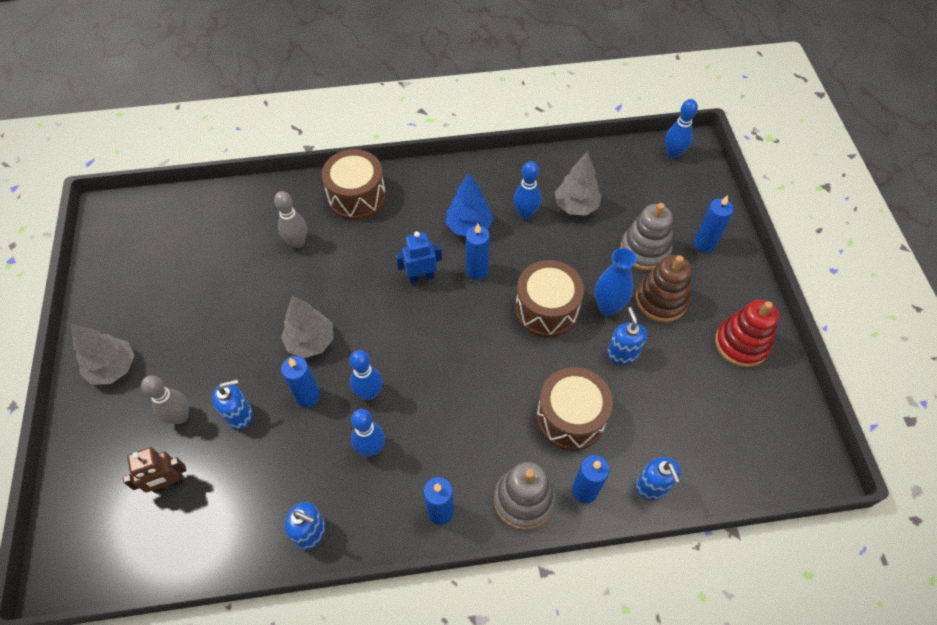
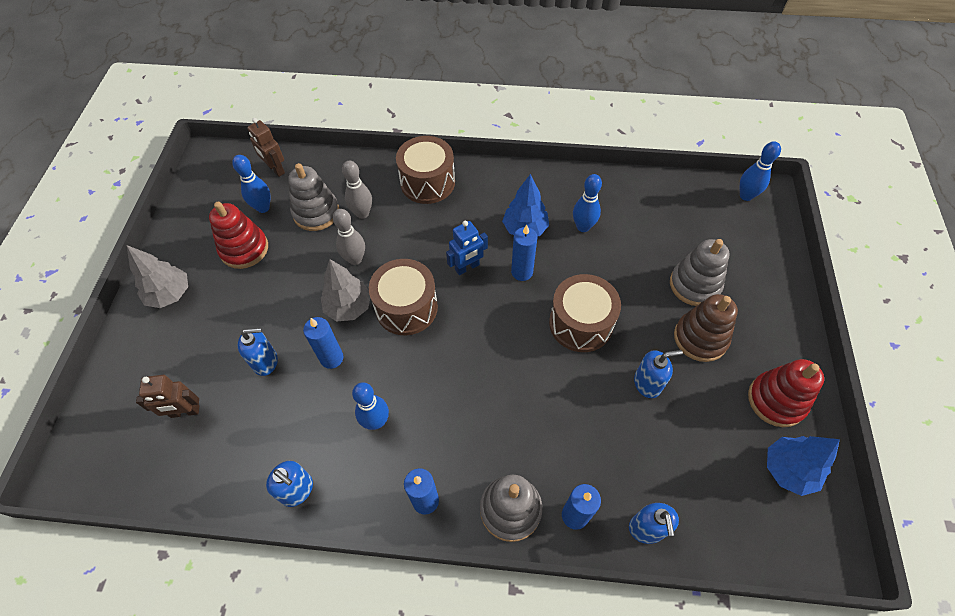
camera: 15 degrees right, 0 degrees up
grey bowling pin [141,375,189,424] -> grey bowling pin moved to [333,209,365,265]
blue bowling pin [350,350,382,400] -> blue bowling pin moved to [232,155,270,213]
blue robot [395,231,442,283] -> blue robot turned 150 degrees clockwise [446,221,488,275]
brown drum [537,367,613,451] -> brown drum moved to [369,259,438,335]
grey tree [555,152,602,216] -> none
blue vase [595,248,637,316] -> none
blue soap dispenser [607,307,647,365] -> blue soap dispenser turned 75 degrees clockwise [634,350,683,398]
blue candle [694,195,734,253] -> none
none -> red stacking toy [209,202,268,269]
none -> brown robot [247,118,285,177]
none -> grey stacking toy [288,163,339,231]
none -> blue tree [767,436,840,496]

